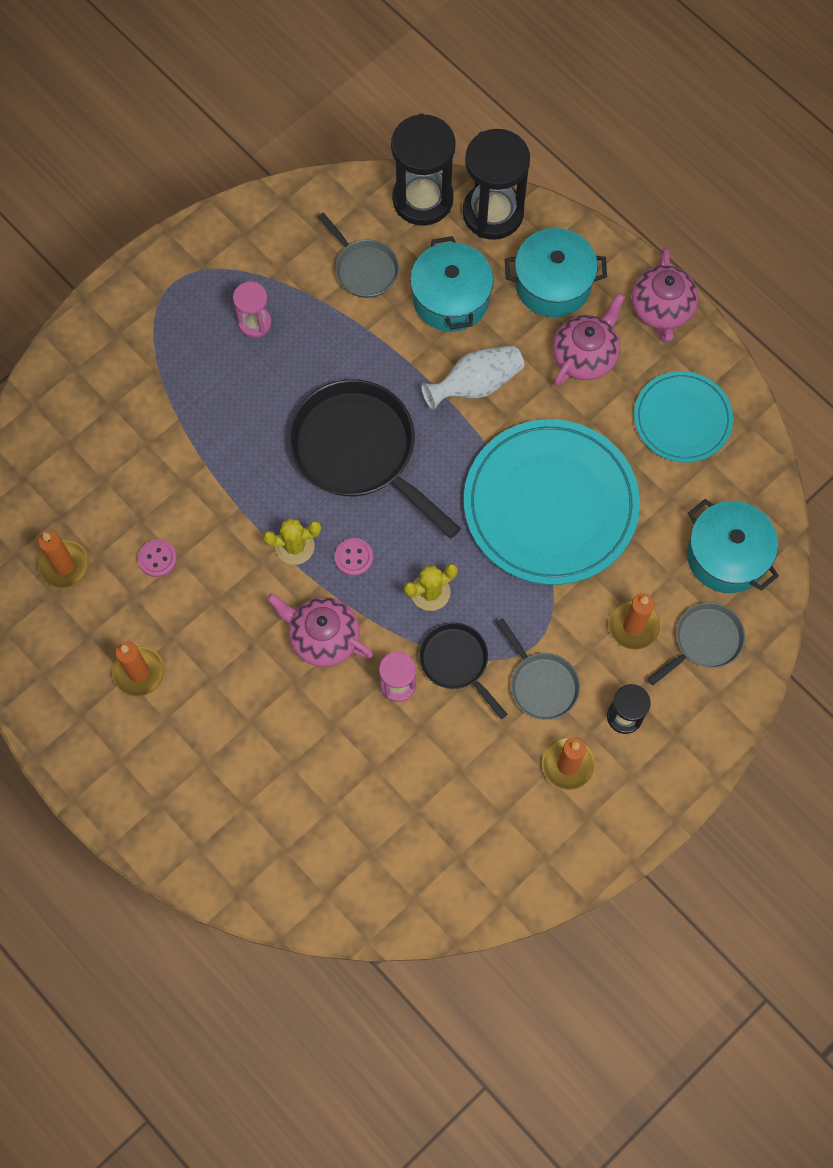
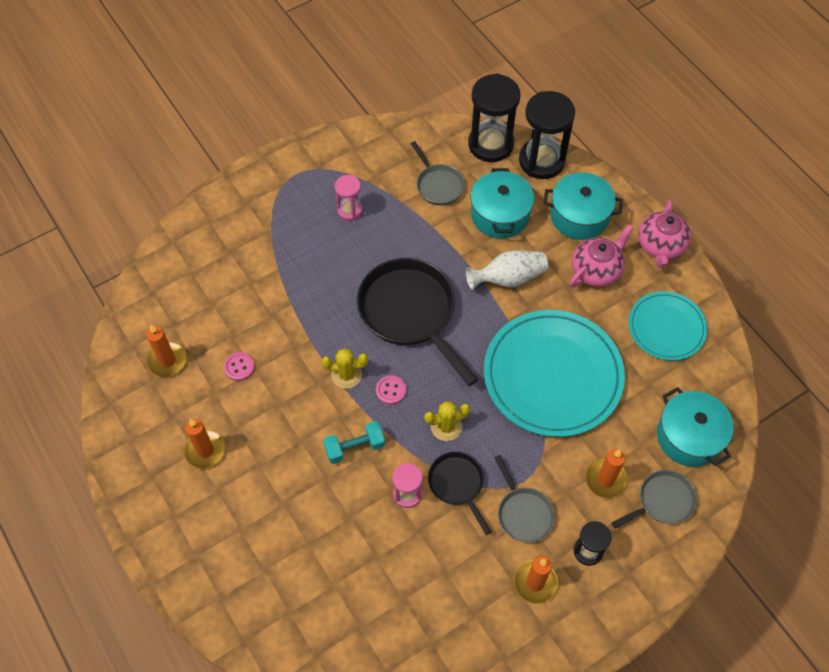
camera: 10 degrees right, 10 degrees down
pink teapot [267,593,373,667] -> turquoise dumbbell [323,421,385,464]

